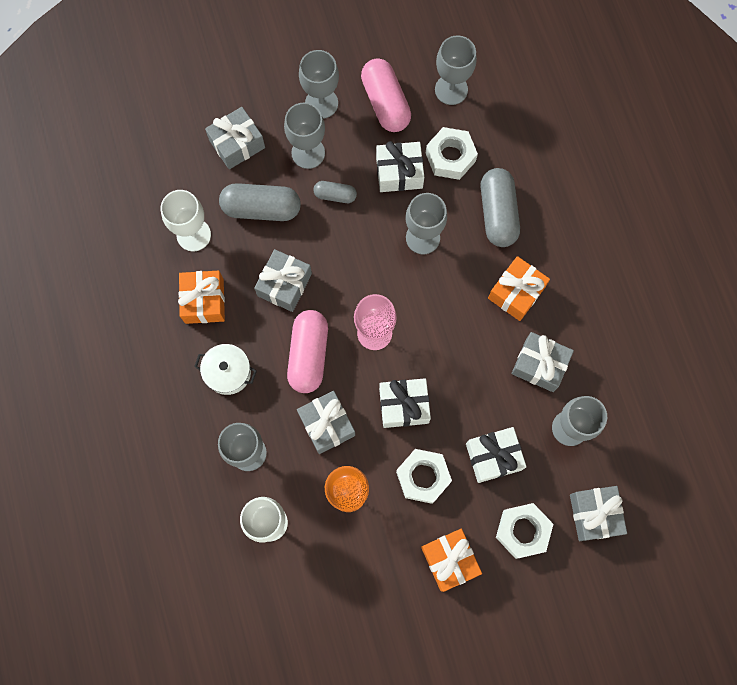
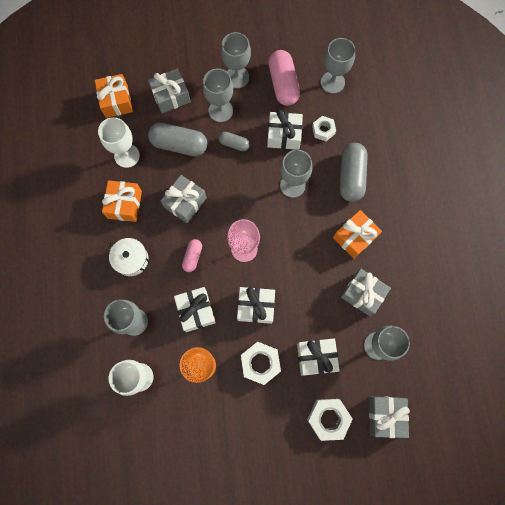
camera: 10 degrees right, 0 degrees up
pink capsule [287,310,328,393] -> pink capsule [182,239,202,272], size x0.54
grey gift [297,391,355,454] -> white gift [174,287,216,332]
orange gift [421,529,482,592] -> orange gift moved to [95,74,133,118]
white nut [426,127,478,180] -> white nut [312,116,336,141], size x0.64

